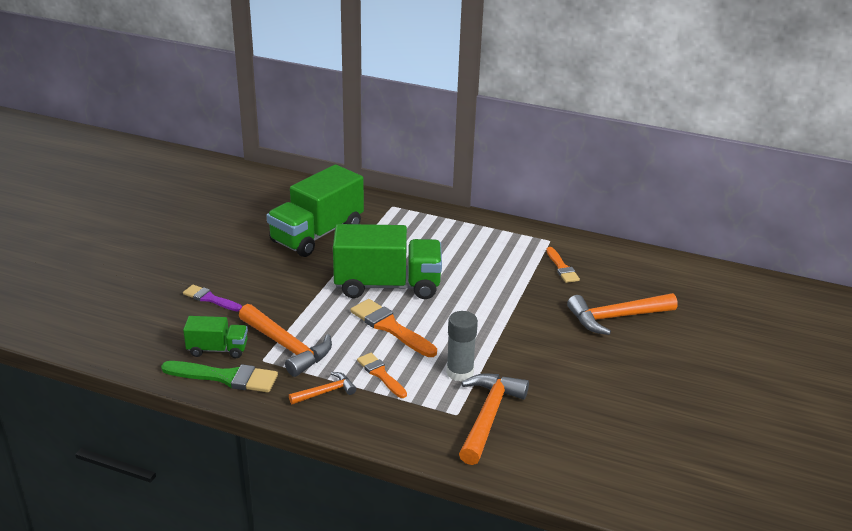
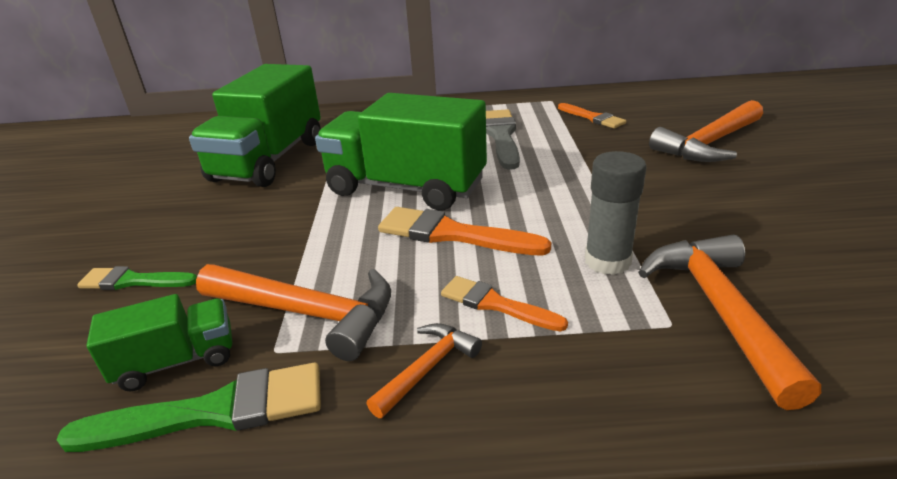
camera: 20 degrees left, 0 degrees up
purple brush [183,285,242,312] -> green brush [77,266,197,290]
green truck [333,224,442,299] -> green truck turned 135 degrees counterclockwise [315,93,487,211]
none -> grey brush [486,109,520,170]

